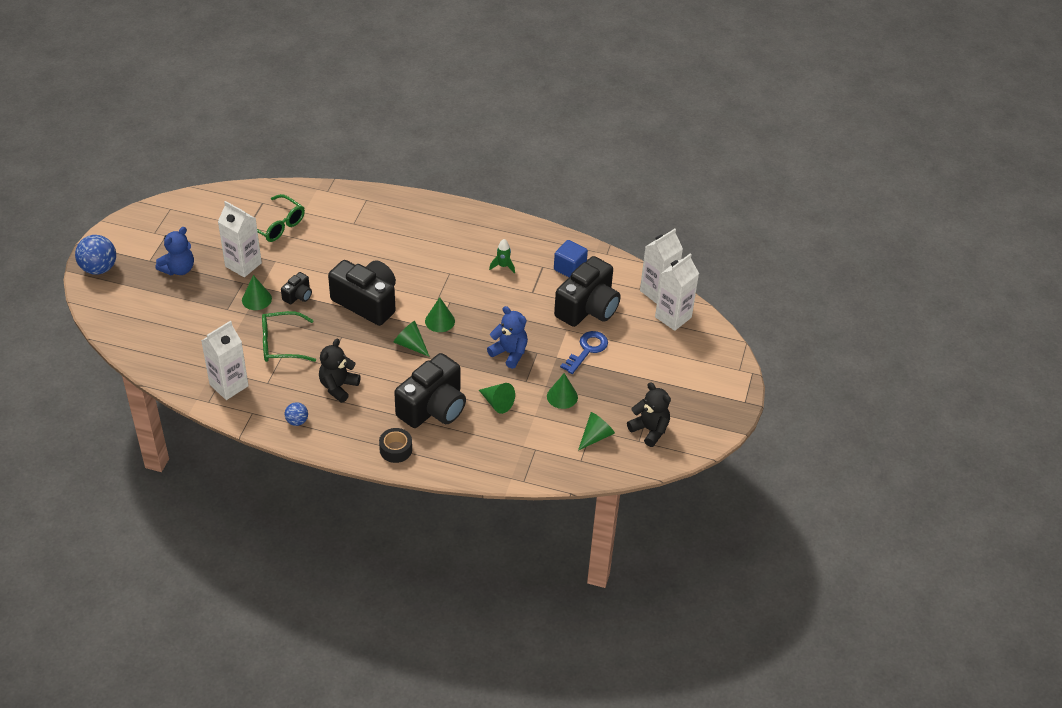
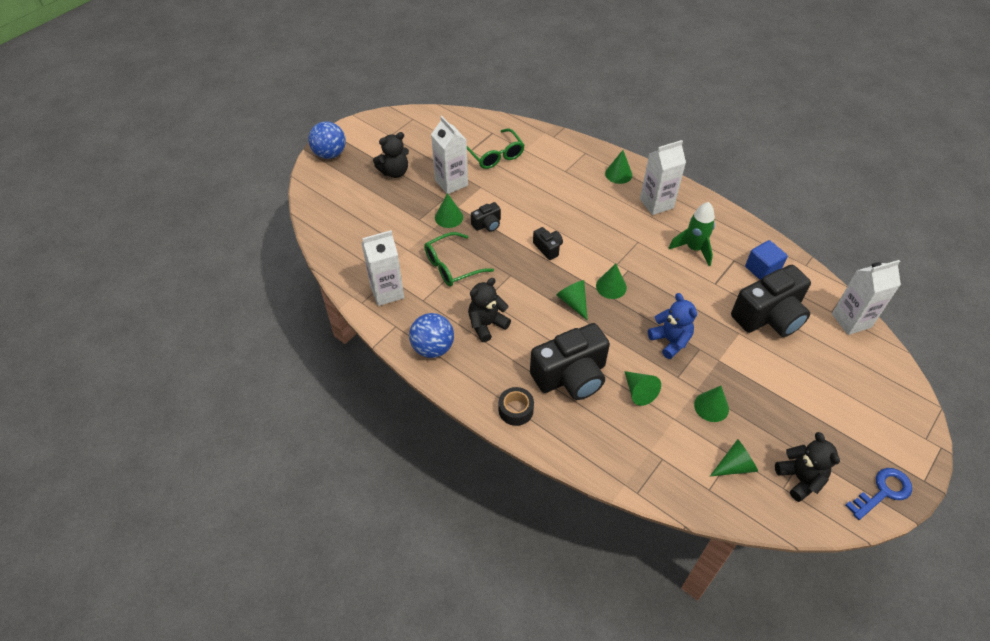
camera: 25 degrees right, 5 degrees up
blue teddy bear [156,227,194,275] -> black teddy bear [373,132,409,178]
green glasses [262,311,316,362] -> green glasses turned 45 degrees counterclockwise [424,232,494,286]
blue ball [285,402,308,426] -> blue ball [409,313,454,358], size x1.84
black camera [328,260,396,326] -> black camera [533,227,563,260], size x0.46
green rocket [489,239,515,273] -> green rocket [669,202,715,266], size x1.68
blue key [560,331,608,374] -> blue key moved to [845,468,912,520]
white carton [655,253,699,331] -> white carton moved to [640,140,686,215]
none -> green cone [605,150,633,184]

